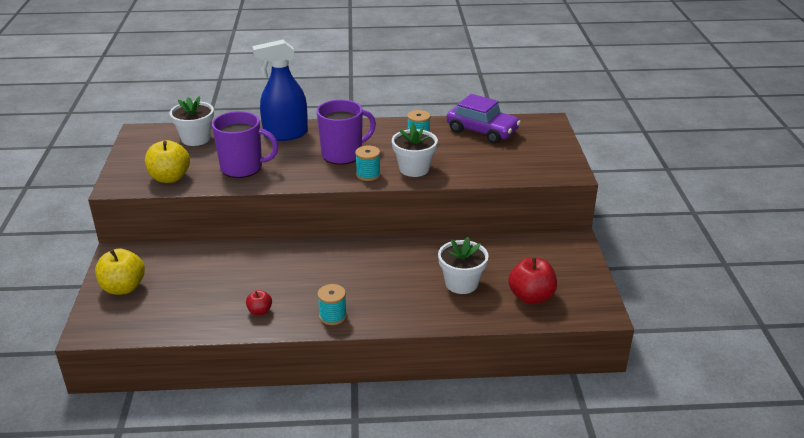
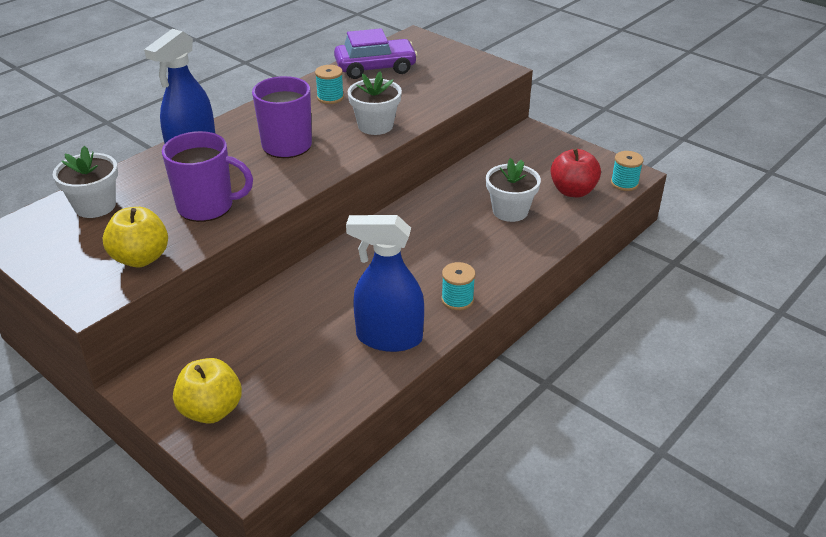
camera: 45 degrees left, 5 degrees up
purple mug [212,111,278,178] -> purple mug turned 45 degrees clockwise [162,131,253,222]
red apple [246,290,272,315] -> blue spray bottle [346,215,424,352]
turquoise spool [355,146,381,181] -> turquoise spool moved to [611,151,643,191]

